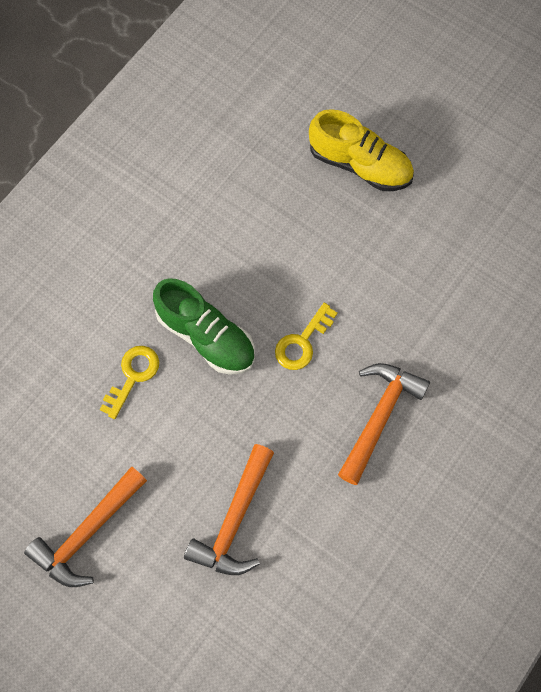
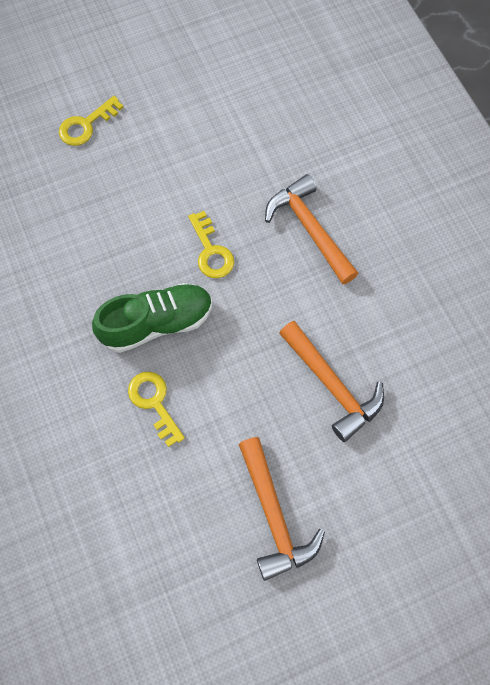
camera: 60 degrees left, 0 degrees up
yellow shoe [309,109,414,191] -> yellow key [59,96,123,146]

